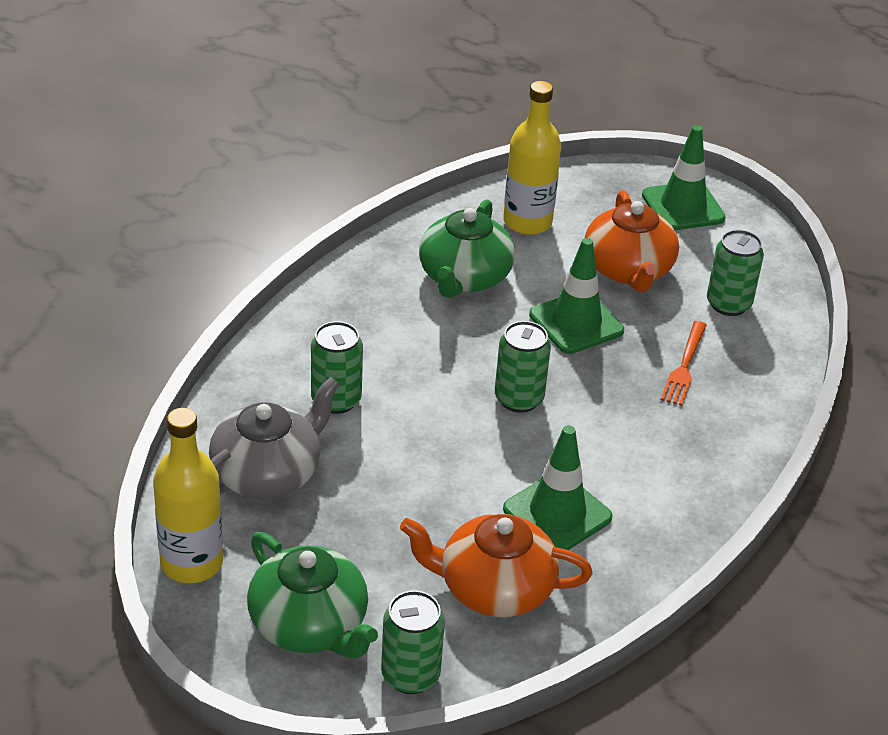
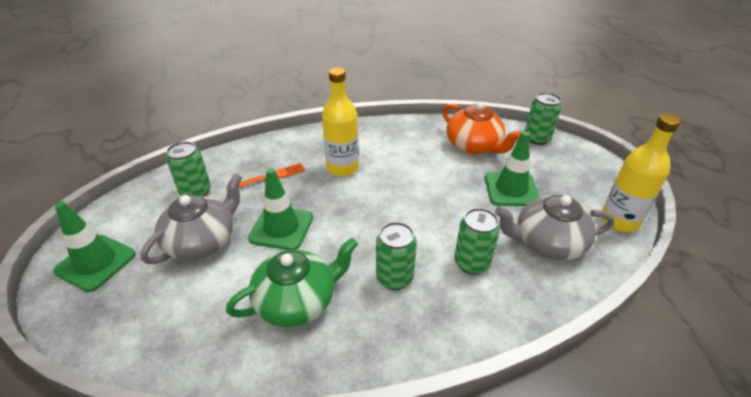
camera: 135 degrees left, 0 degrees up
green teapot [247,532,378,658] -> none
green can [495,321,551,413] -> green can moved to [376,222,417,290]
yellow bottle [503,81,561,235] -> yellow bottle moved to [322,68,359,176]
green traffic cone [503,425,613,550] -> green traffic cone moved to [485,131,540,206]
orange teapot [585,190,679,292] -> grey teapot [140,173,242,264]

